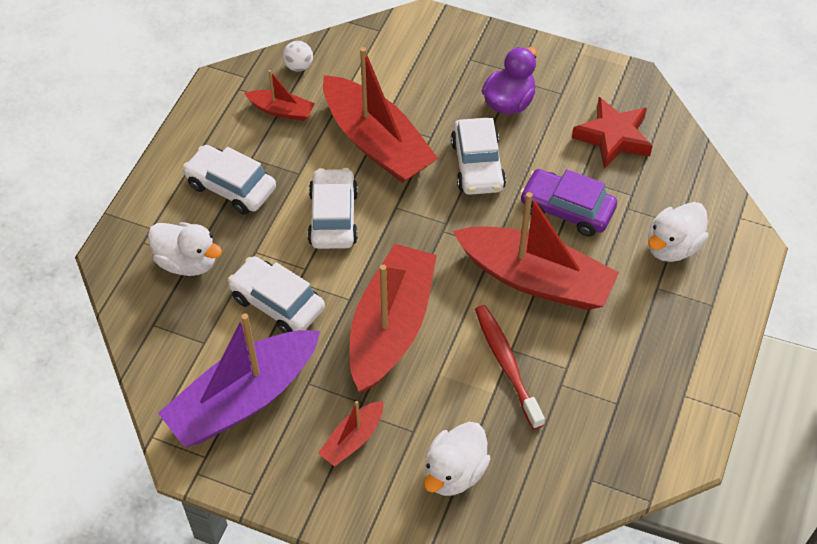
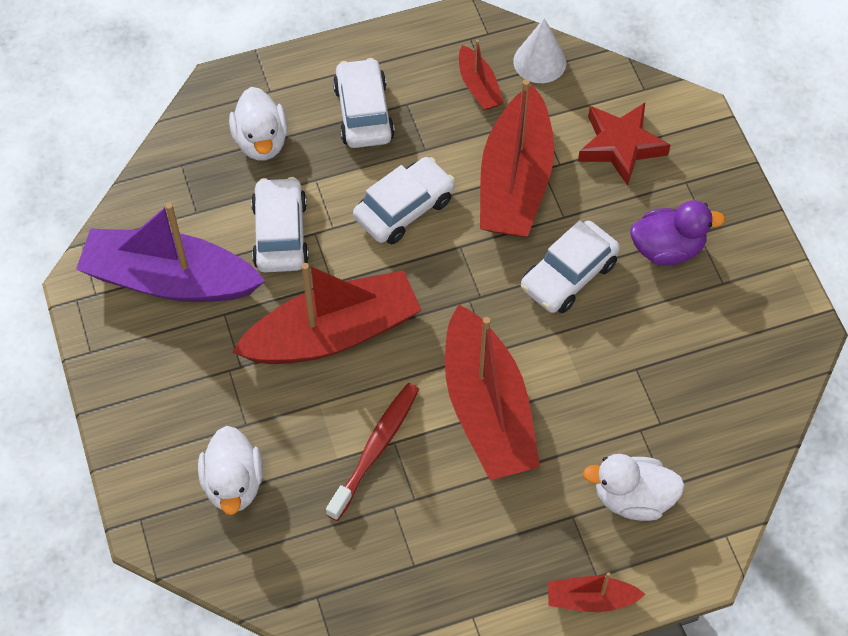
camera: 50 degrees right, 5 degrees up
white ball [283,41,313,71] -> white cone [513,18,566,83]
red boat [318,401,383,467] -> red boat moved to [548,572,645,612]
white duck [424,422,491,496] -> white duck turned 90 degrees counterclockwise [198,426,263,515]
purple car [520,169,617,237] -> none
red star [572,97,653,169] -> red star moved to [578,103,670,186]

